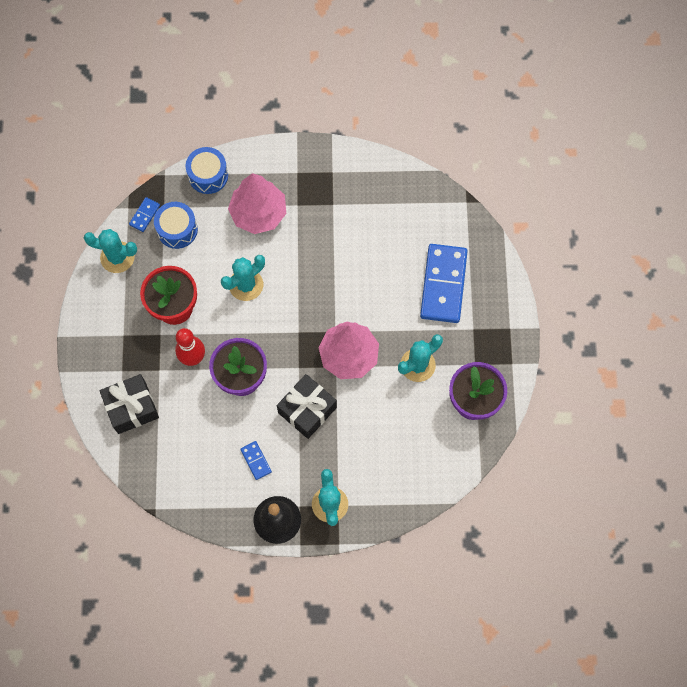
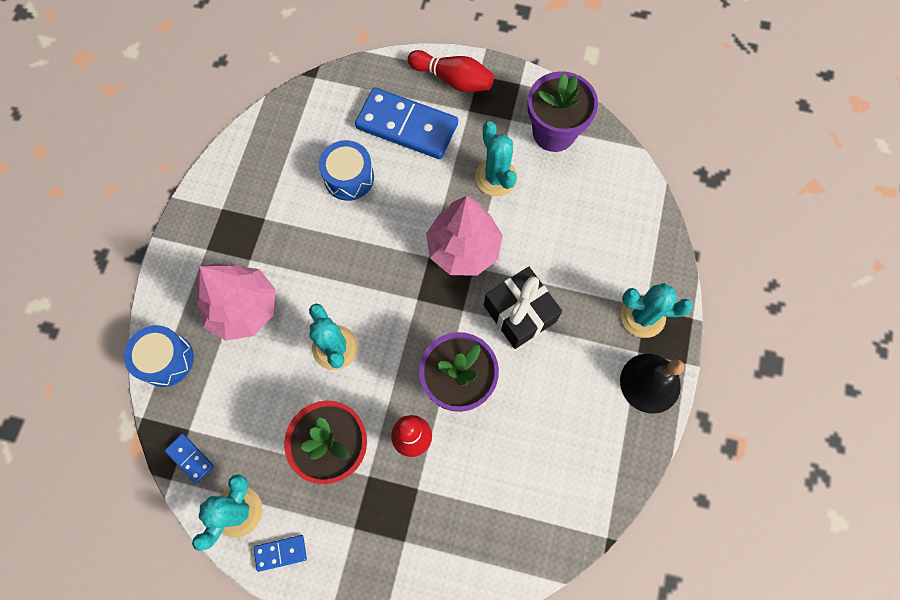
camera: 75 degrees left, 0 degrees up
black gift [99,374,159,434] -> none
blue drum [154,202,198,249] -> blue drum moved to [319,140,374,201]
blue domino [240,441,272,480] -> blue domino moved to [254,535,307,572]
none -> red bowling pin [408,50,494,92]

